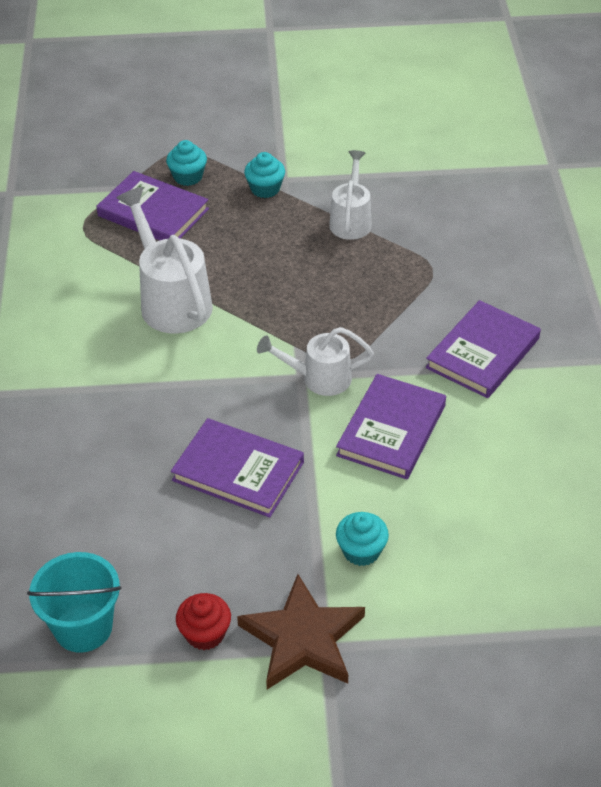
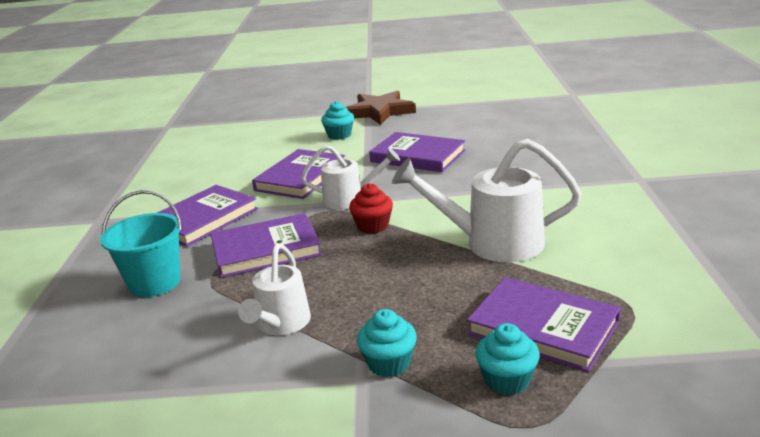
camera: 175 degrees left, 20 degrees down
turquoise bucket [27,552,122,653] -> turquoise bucket moved to [100,190,182,297]
white watering can [117,187,213,334] -> white watering can turned 120 degrees clockwise [392,139,582,263]
red cupcake [176,593,231,650] -> red cupcake moved to [349,183,393,234]
none -> purple book [211,213,322,278]

